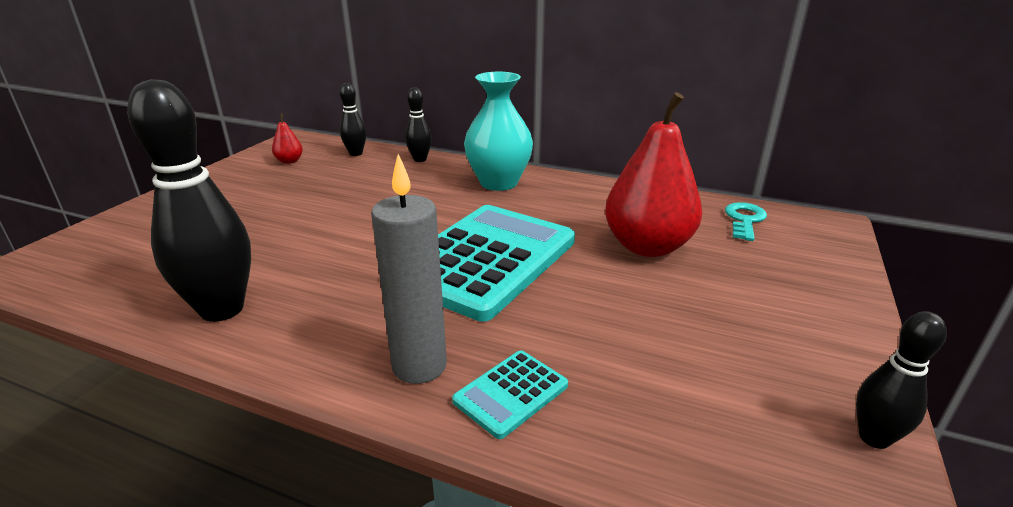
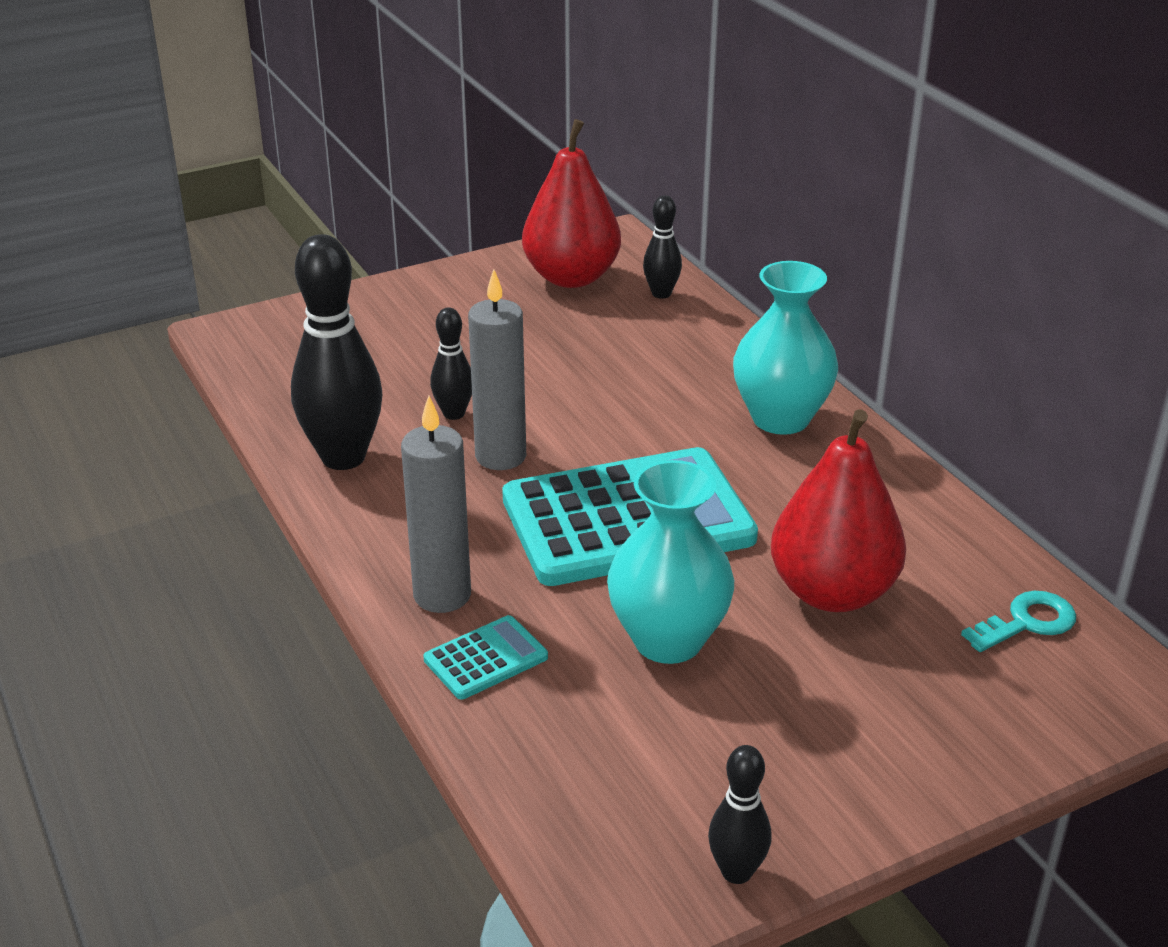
camera: 40 degrees right, 5 degrees up
red pear [272,113,303,164] -> red pear [522,119,621,288], size x2.35
black bowling pin [405,87,432,162] -> black bowling pin moved to [430,308,472,420]
turquoise calculator [452,350,568,439] -> turquoise calculator turned 150 degrees clockwise [423,615,548,699]
none -> grey candle [468,269,526,470]
none -> turquoise vase [607,460,734,664]

